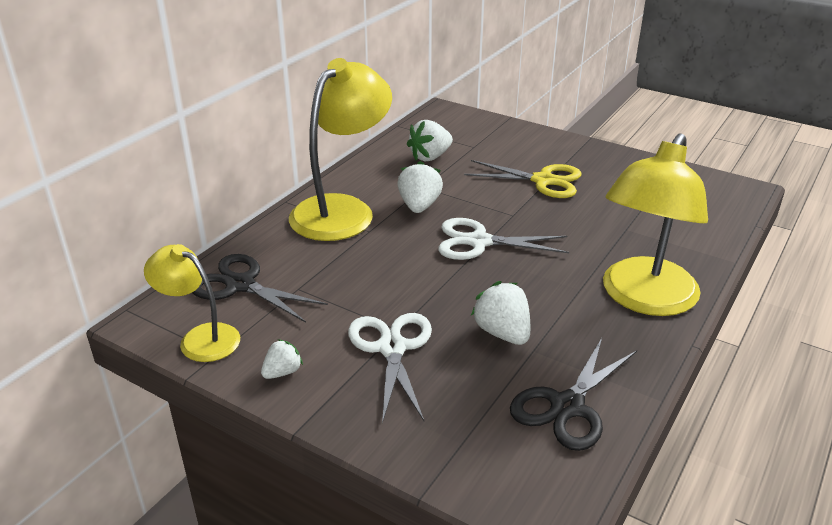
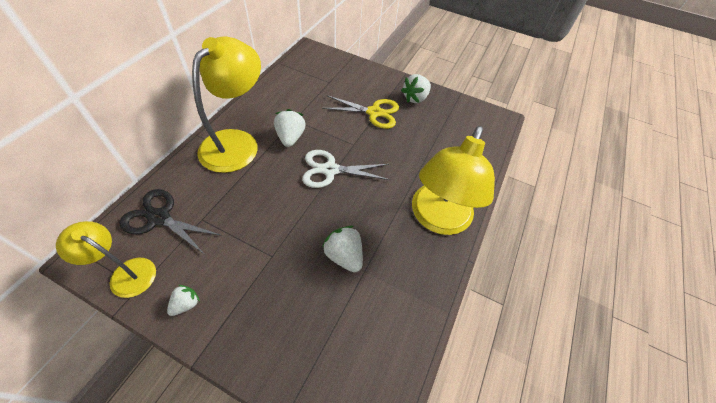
camera: 10 degrees left, 20 degrees up
white scissors [348,313,432,424] -> none
white strawberry [407,120,453,161] -> white strawberry moved to [401,74,431,103]
black scissors [510,338,637,451] -> none

